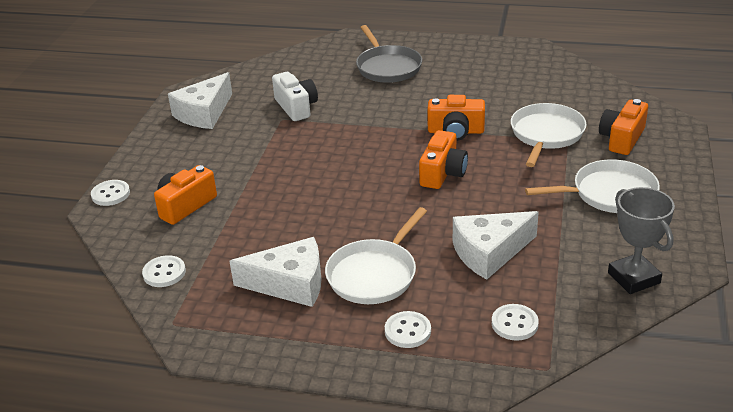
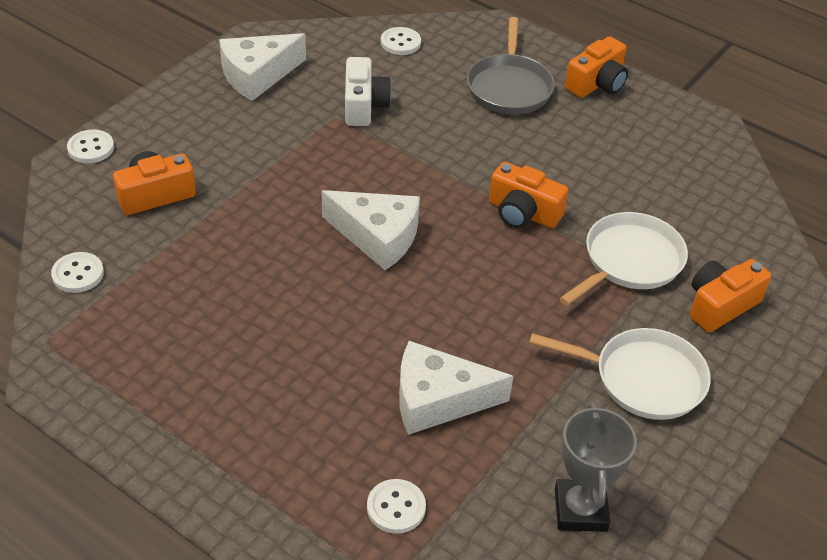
camera: 20 degrees right, 10 degrees up
white cheese [229,237,321,307] -> white cheese moved to [322,190,420,270]
white pan [325,207,427,304] -> none
white button [385,311,431,348] -> white button moved to [381,27,421,55]
orange camera [419,130,468,189] -> orange camera moved to [565,36,628,98]

